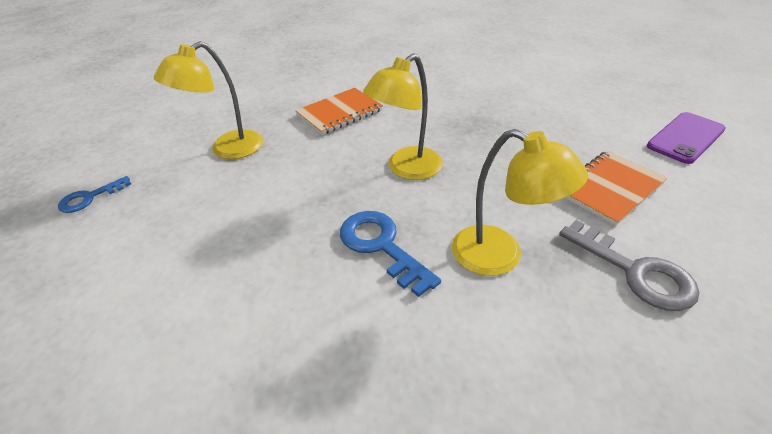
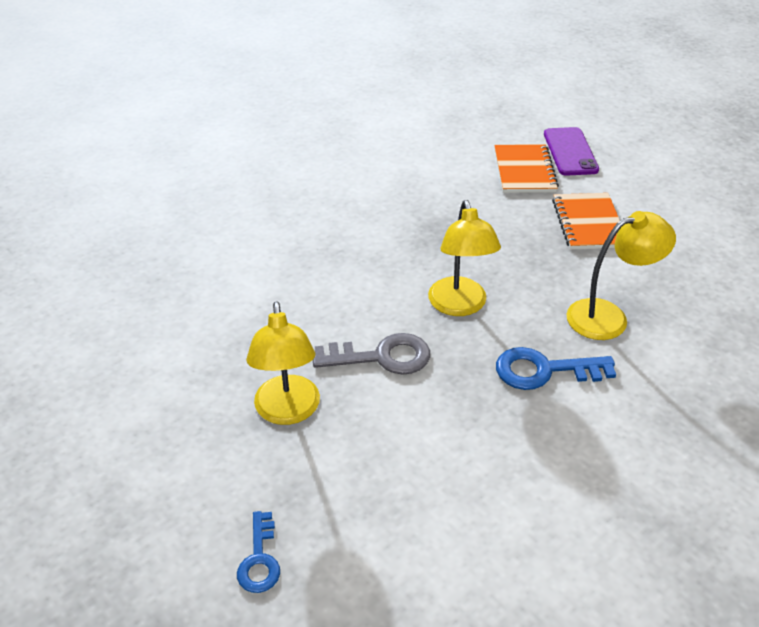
camera: 55 degrees left, 0 degrees up
orange notebook [295,88,383,135] -> orange notebook moved to [494,144,559,193]
grey key [559,220,699,311] -> grey key moved to [313,333,430,375]

